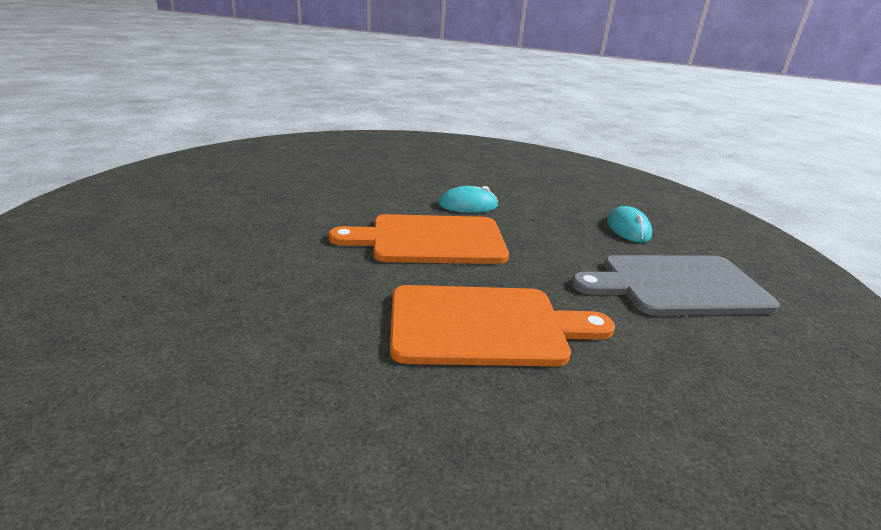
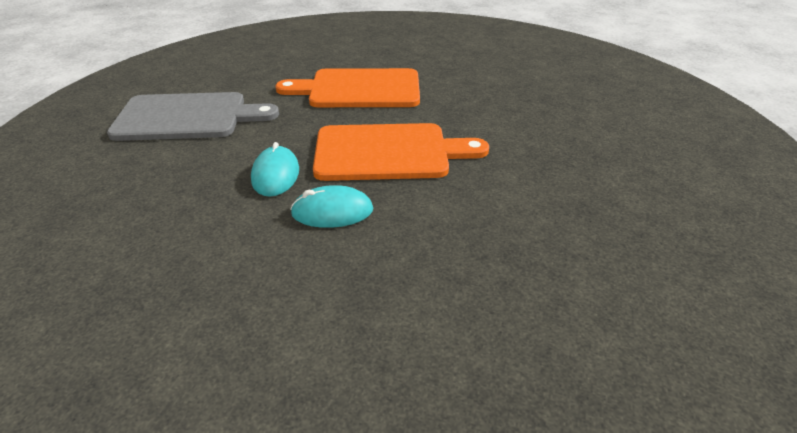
camera: 175 degrees left, 10 degrees up
turquoise mouse [607,206,652,243] -> turquoise mouse moved to [251,142,299,197]

